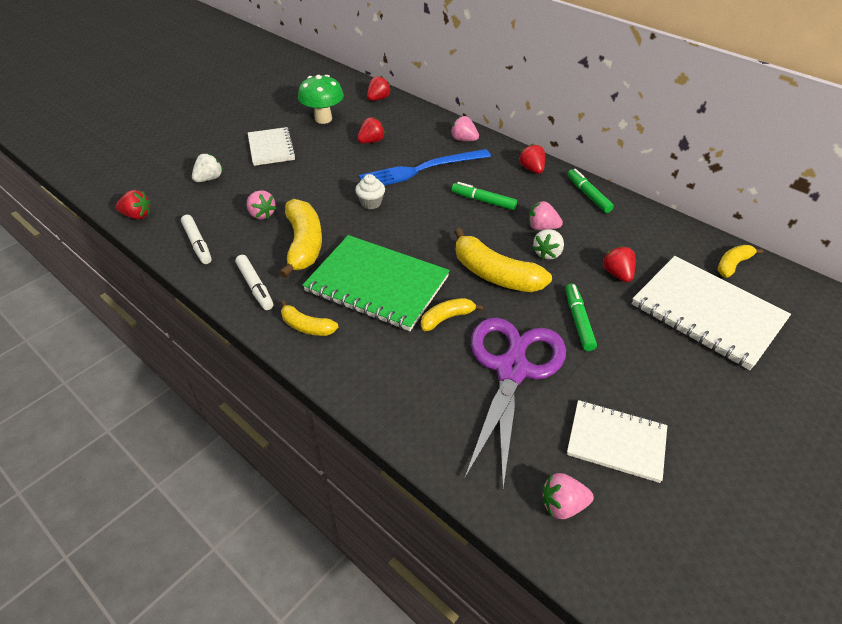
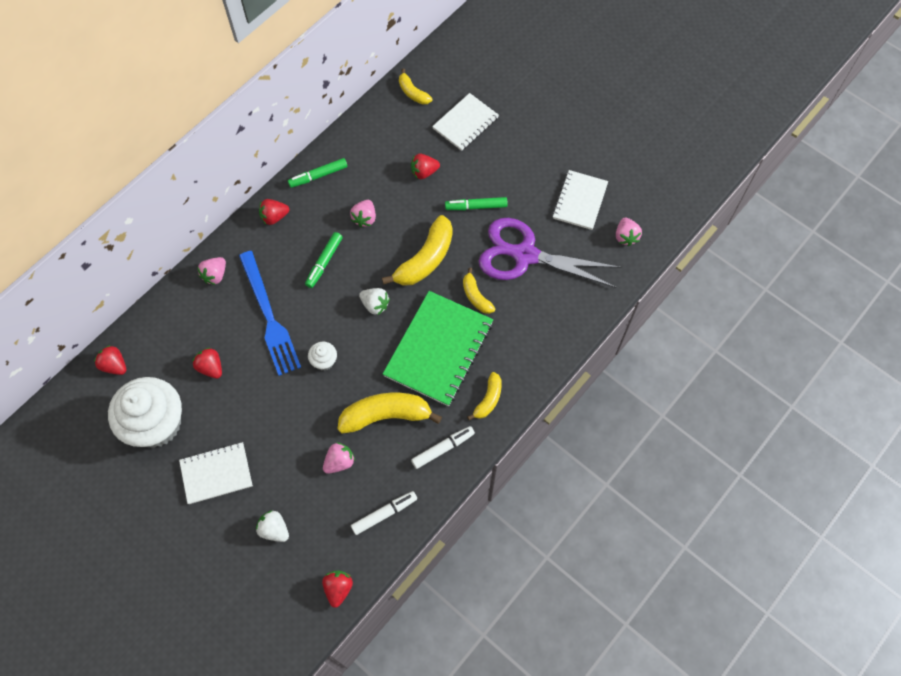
camera: 90 degrees left, 20 degrees up
green mushroom [298,75,344,124] -> white cupcake [108,377,182,448]
white strawberry [533,229,564,259] -> white strawberry moved to [359,288,390,315]
white notebook [632,256,791,370] -> white notebook [432,93,499,151], size x0.61

